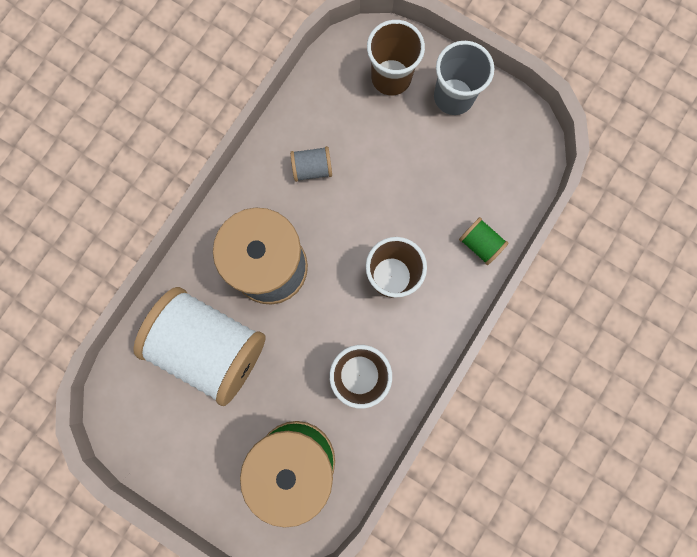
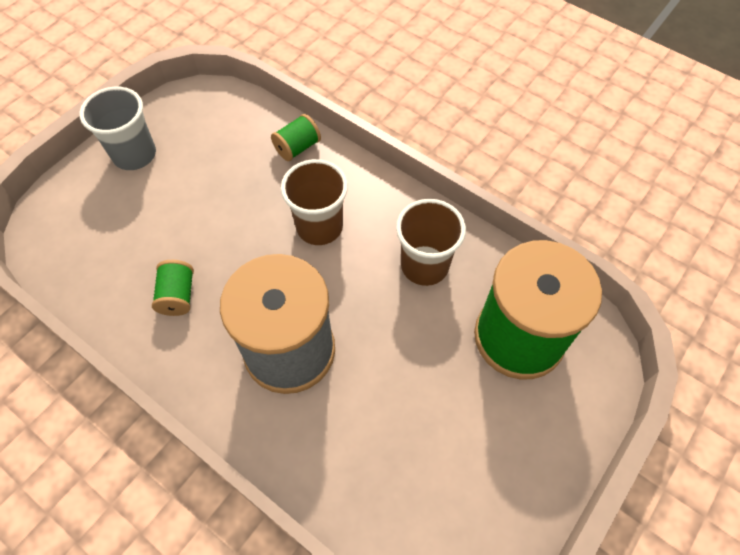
camera: 85 degrees left, 20 degrees down
white spool [133,287,265,406] -> none
grey spool [290,146,332,182] -> green spool [152,260,194,316]
brown cup [367,20,425,95] -> none

